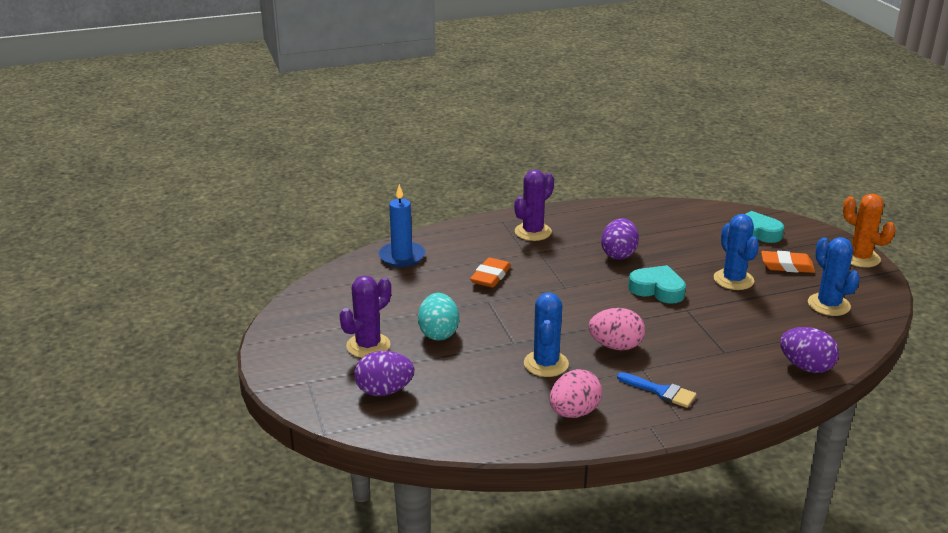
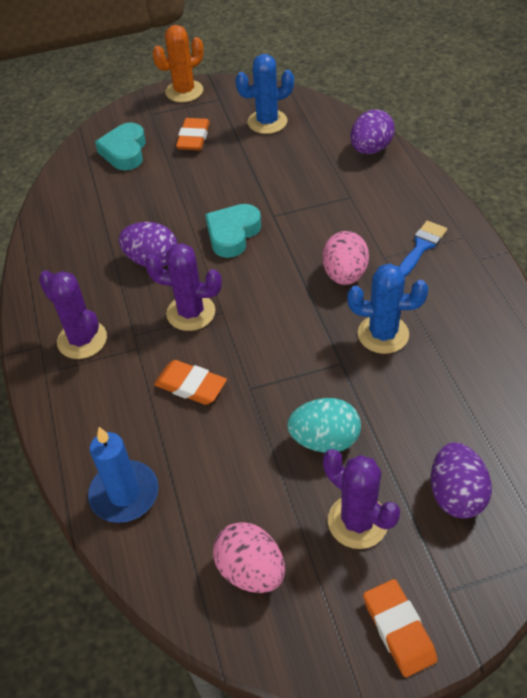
camera: 85 degrees left, 20 degrees up
pink egg [550,369,602,418] -> pink egg moved to [213,522,285,593]
blue cactus [714,214,759,290] -> none
none -> purple cactus [145,243,222,331]
none -> orange eraser [363,579,438,677]

